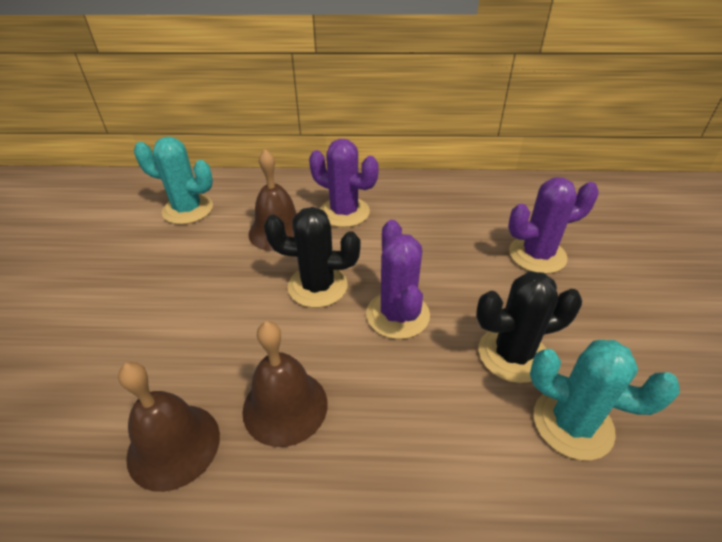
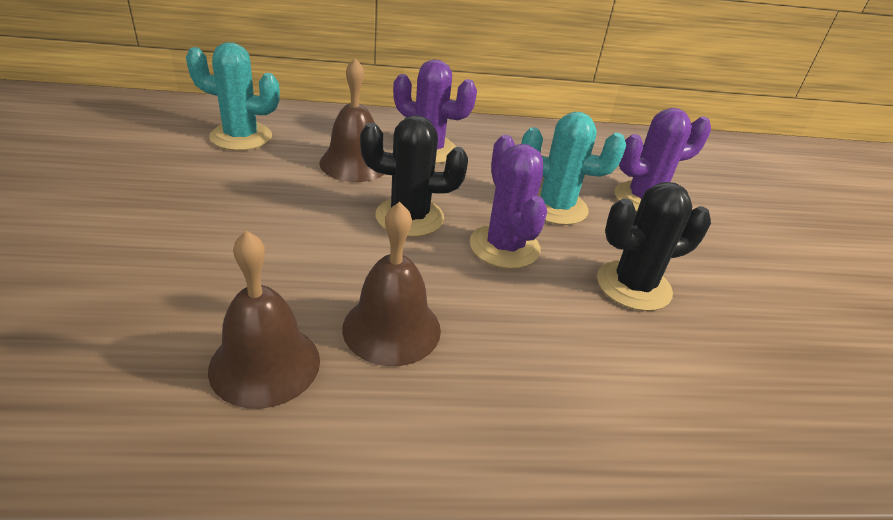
camera: 10 degrees left, 5 degrees down
turquoise cactus [530,340,680,460] -> turquoise cactus moved to [521,112,626,225]

